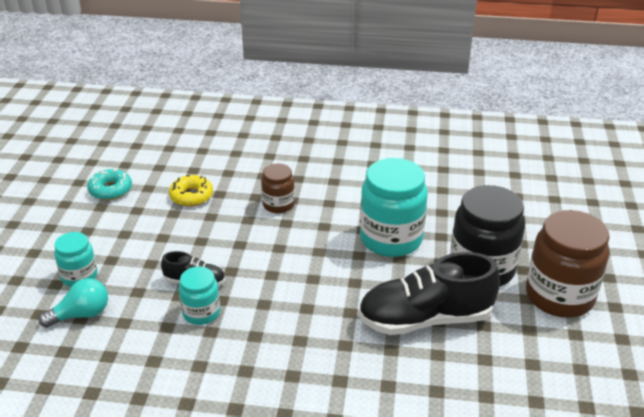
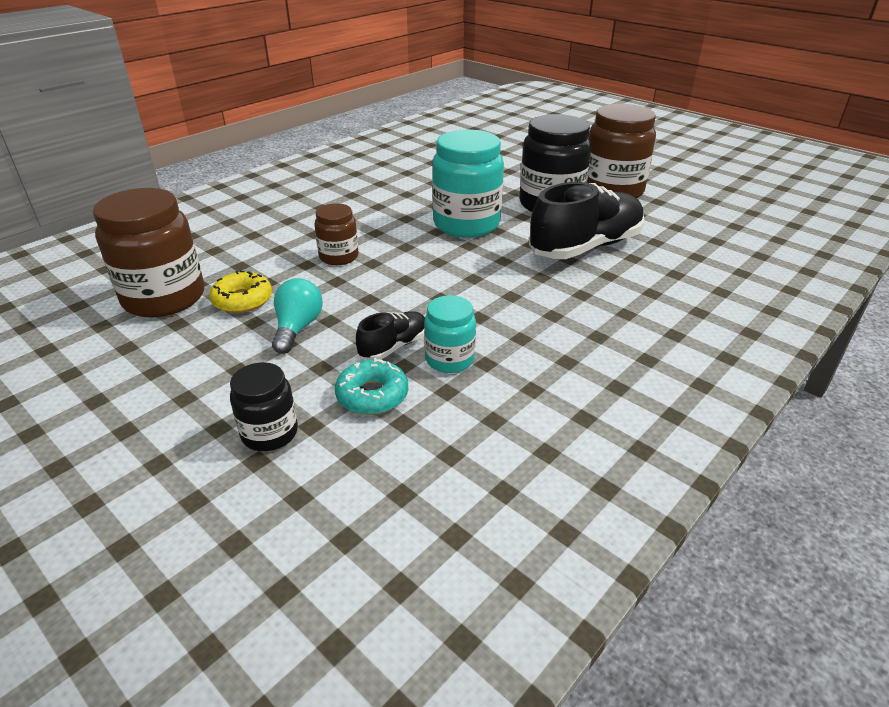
camera: 55 degrees left, 0 degrees up
turquoise light bulb [39,278,108,328] -> turquoise light bulb moved to [272,278,323,354]
turquoise jar [54,232,98,287] -> black jar [230,362,298,451]
turquoise donut [88,169,132,200] -> turquoise donut moved to [335,358,408,415]
black shoe [358,252,500,335] -> black shoe turned 150 degrees counterclockwise [529,182,644,259]
none -> brown jar [93,188,204,317]

